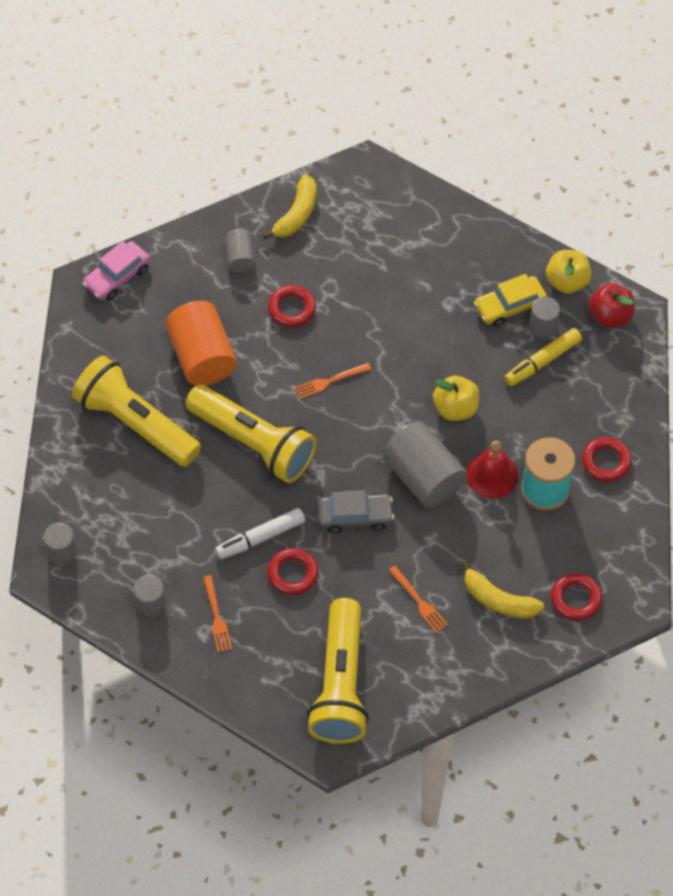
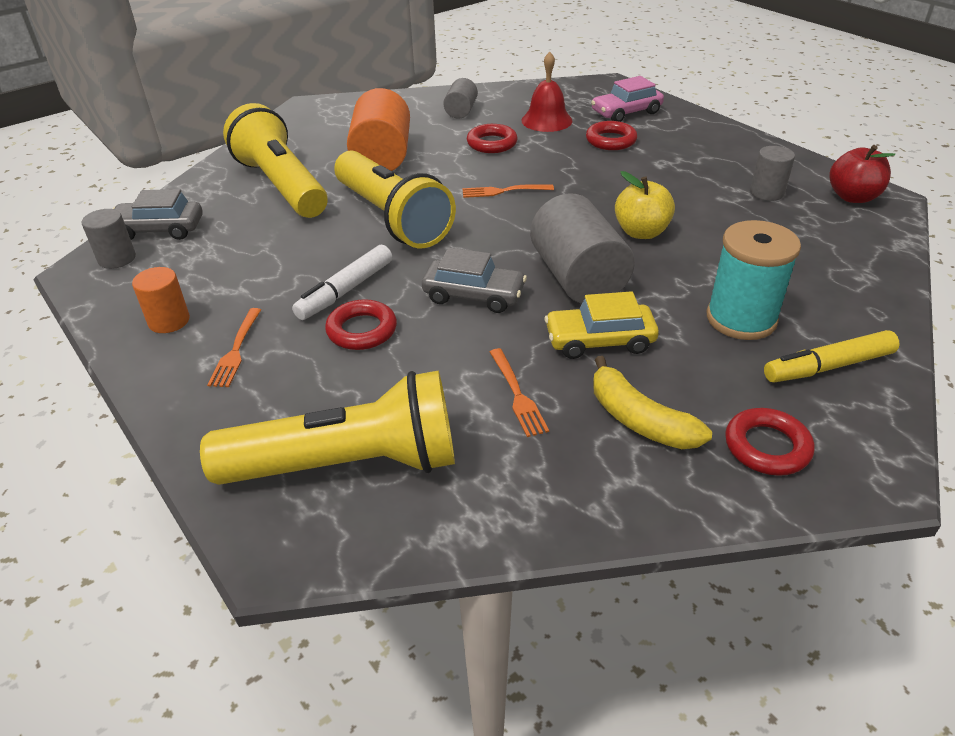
camera: 20 degrees right, 20 degrees down
pink car [82,241,150,301] -> pink car moved to [591,76,664,122]
grey cylinder [133,575,166,618] -> orange cylinder [132,267,190,333]
white marker [215,508,305,559] -> white marker turned 45 degrees counterclockwise [292,245,392,320]
yellow banana [263,174,316,239] -> none
yellow flashlight [307,598,369,744] -> yellow flashlight turned 120 degrees counterclockwise [200,370,455,485]
red bell [466,441,518,499] -> red bell moved to [521,52,572,132]
yellow car [474,274,547,327] -> yellow car moved to [545,291,659,359]
yellow marker [504,328,582,386] -> yellow marker moved to [764,330,900,383]
yellow apple [546,250,591,294] -> none
red ring [582,437,632,482] -> red ring moved to [586,121,637,150]
none -> grey car [113,189,203,240]

